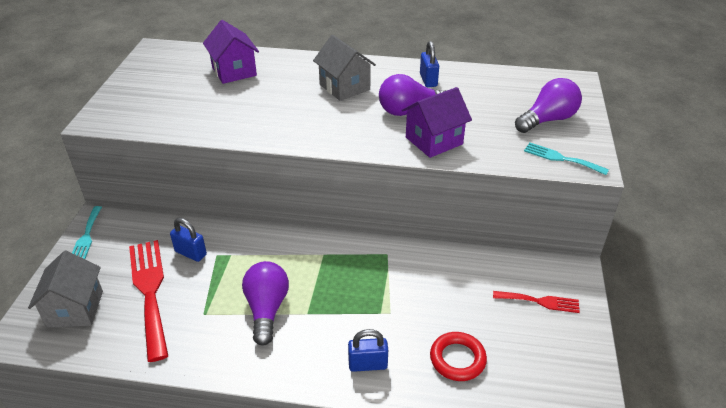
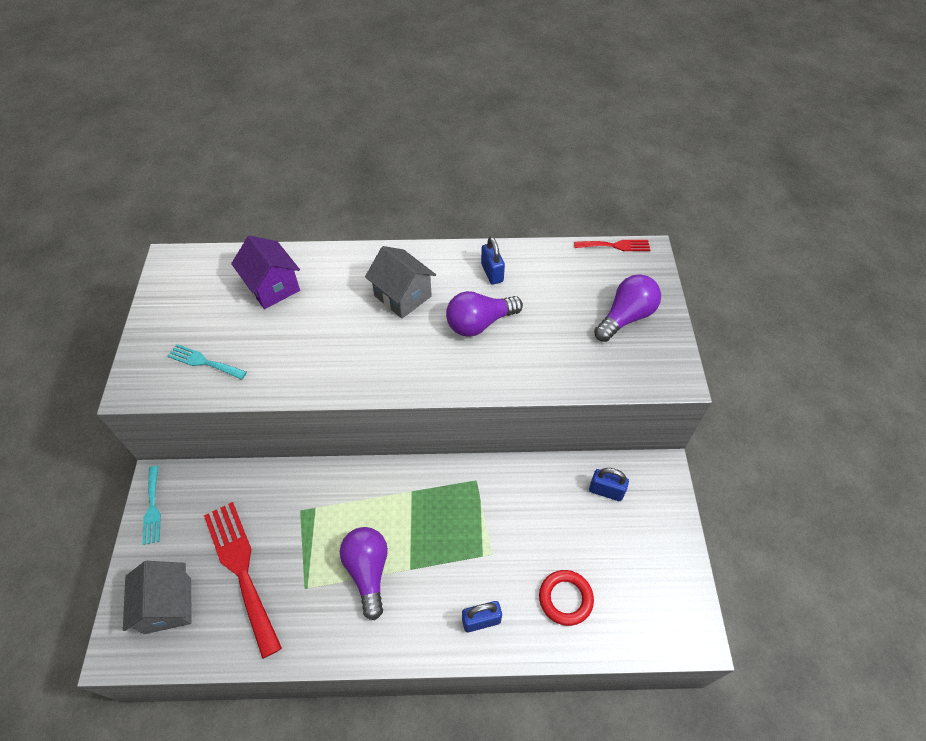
camera: 10 degrees left, 15 degrees up
blue padlock [170,218,207,262] -> blue padlock moved to [589,468,629,501]
purple house [402,87,472,158] -> none
red fork [493,291,580,313] -> red fork moved to [574,240,650,251]
turquoise fork [524,143,609,175] -> turquoise fork moved to [167,344,247,380]

